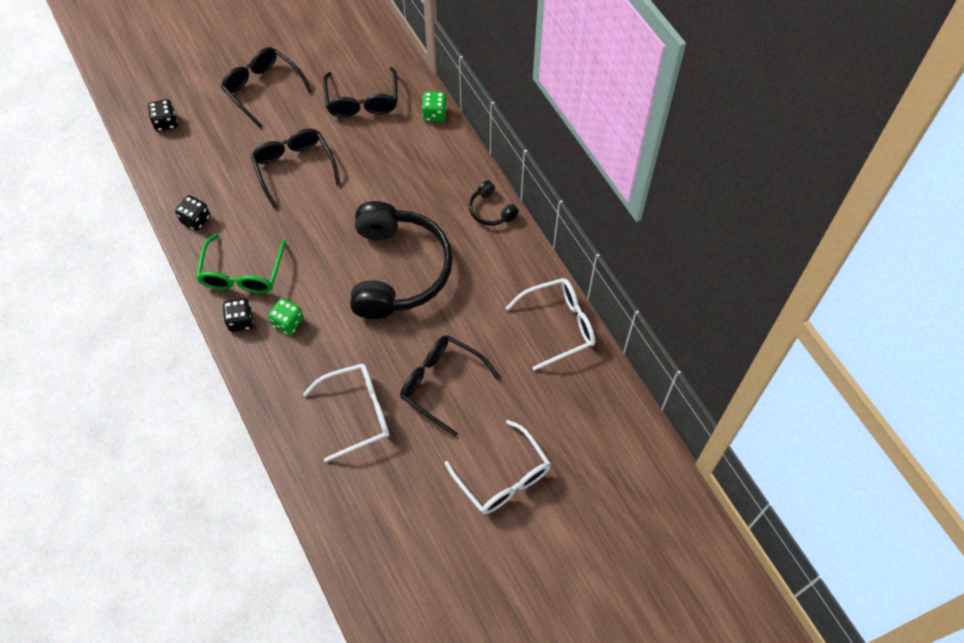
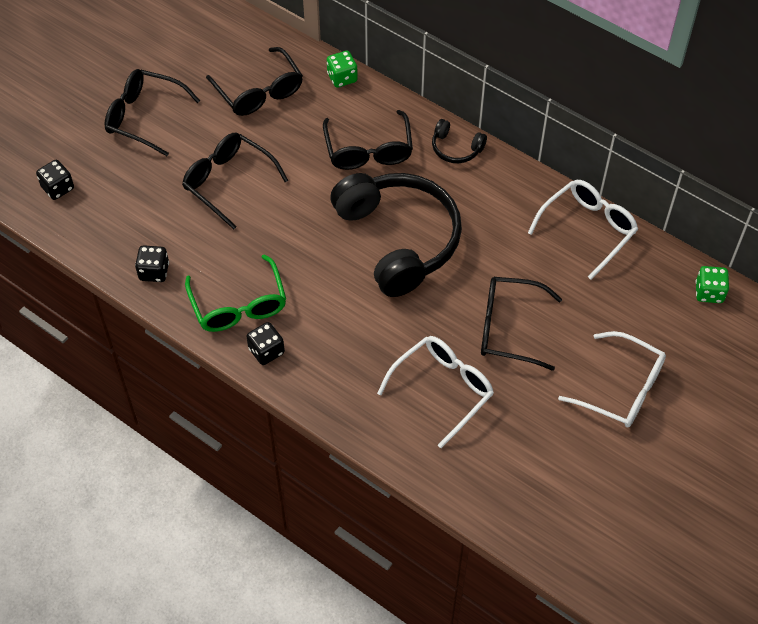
camera: 25 degrees left, 5 degrees down
green dice [268,298,304,335] -> green dice moved to [695,266,729,303]
none -> black glasses [323,110,413,170]

